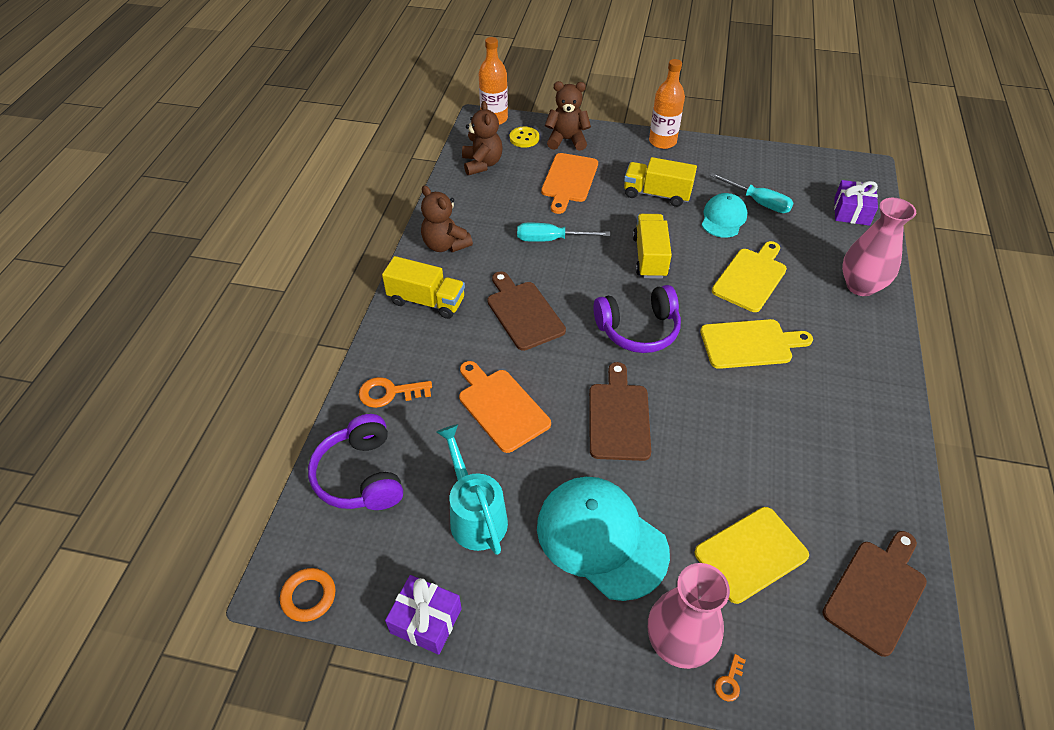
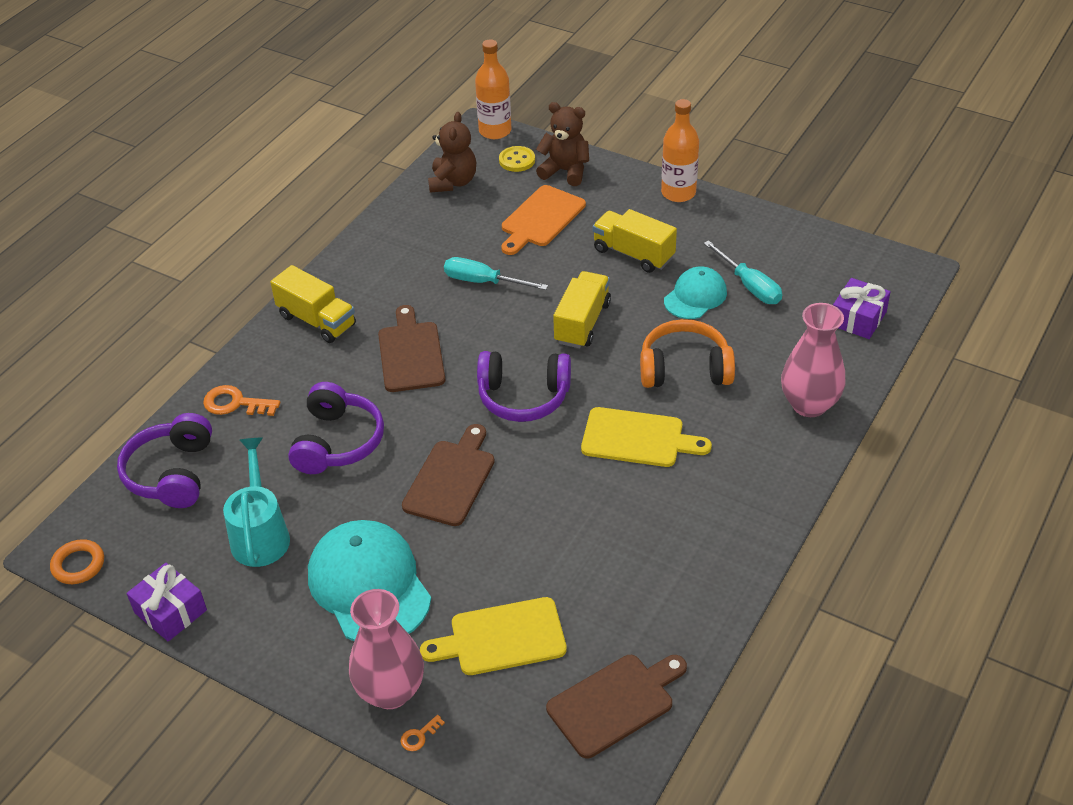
camera: 20 degrees right, 5 degrees down
brown teddy bear [421,185,473,252] -> none
orange cutting board [459,361,551,453] -> purple headphones [288,382,384,474]
yellow cutting board [712,241,787,312] -> orange headphones [640,319,735,388]

